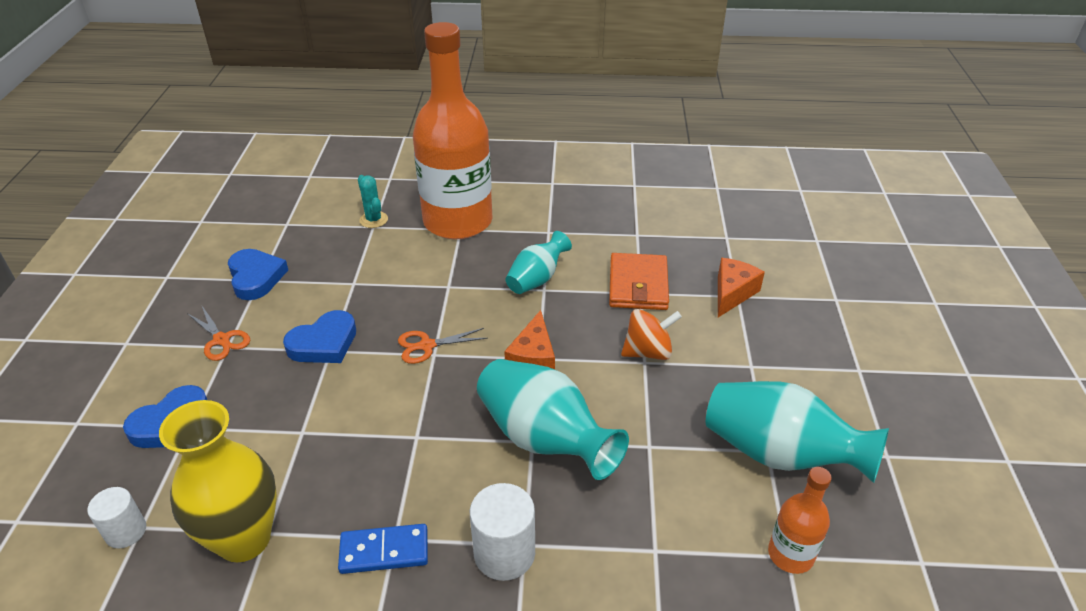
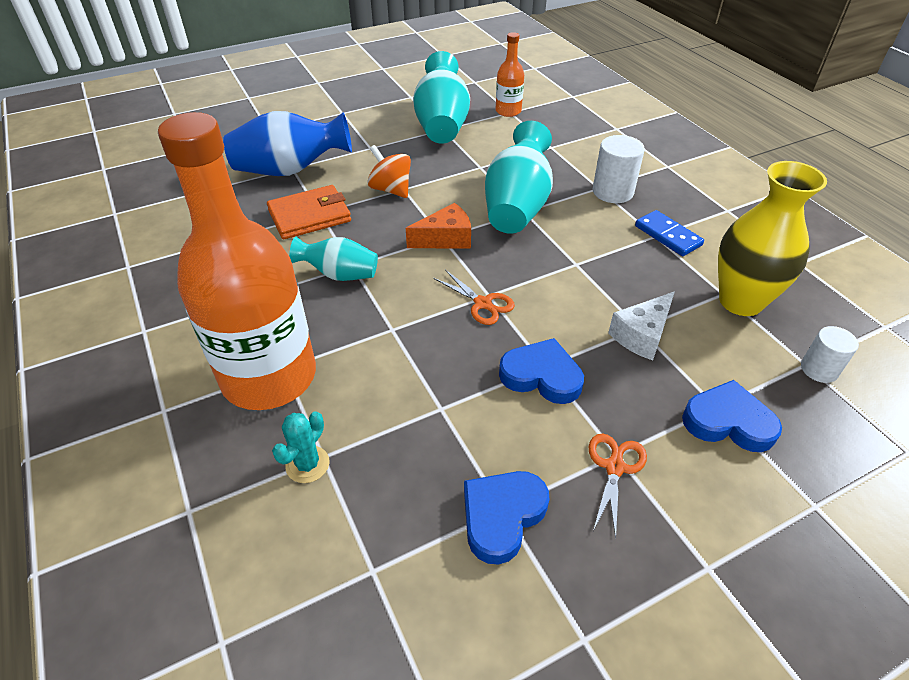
camera: 120 degrees left, 5 degrees up
orange cheese [718,258,765,317] -> blue vase [223,111,352,176]
none -> white cheese [608,292,675,360]

